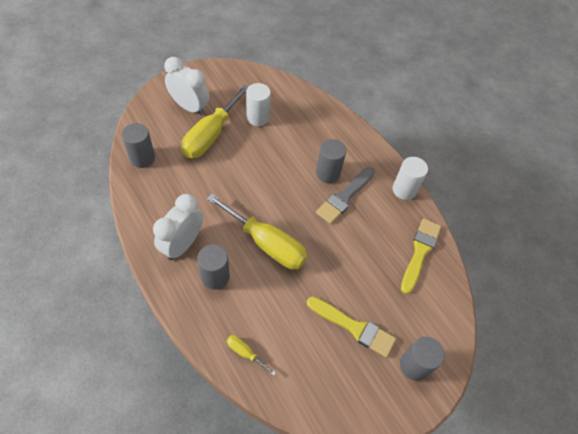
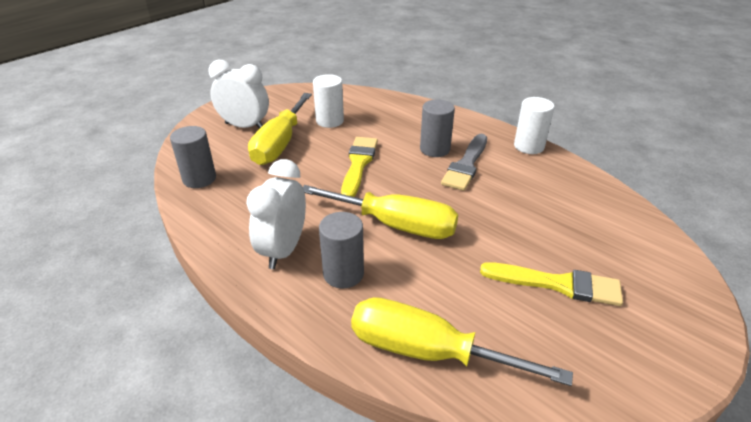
camera: 10 degrees left, 20 degrees down
yellow screwdriver [227,335,276,376] -> yellow screwdriver [351,297,573,386], size x2.31
grey cylinder [400,337,445,381] -> none
yellow brush [401,218,441,294] -> yellow brush moved to [341,137,378,197]

